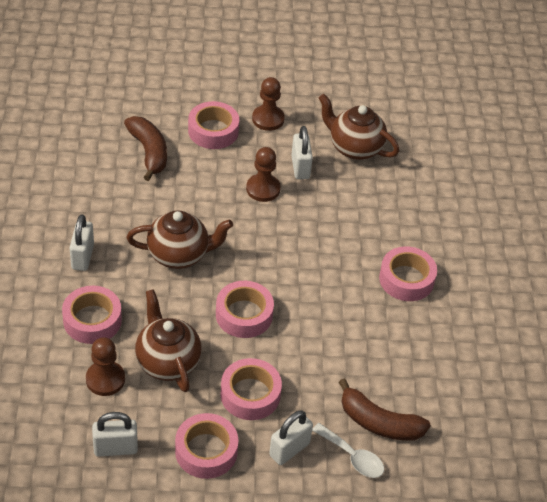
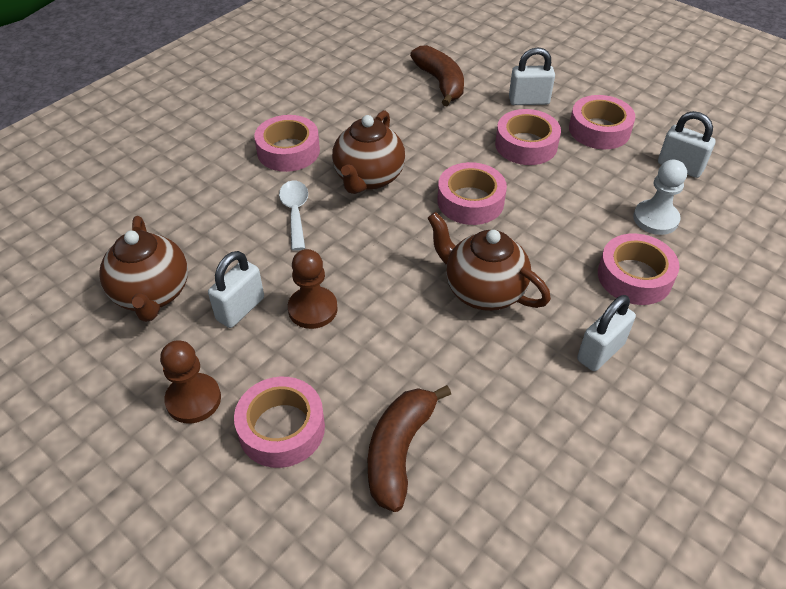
camera: 135 degrees left, 0 degrees up
brown pawn [86,337,125,396] -> white pawn [633,160,687,235]
brown teapot [135,289,202,392] -> brown teapot moved to [332,110,405,194]
white spoon [312,423,384,478] -> white spoon moved to [279,180,308,251]

